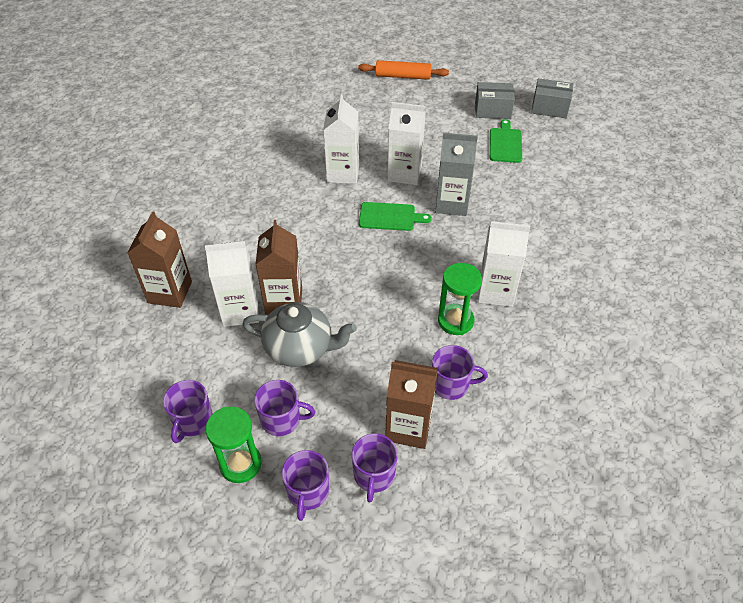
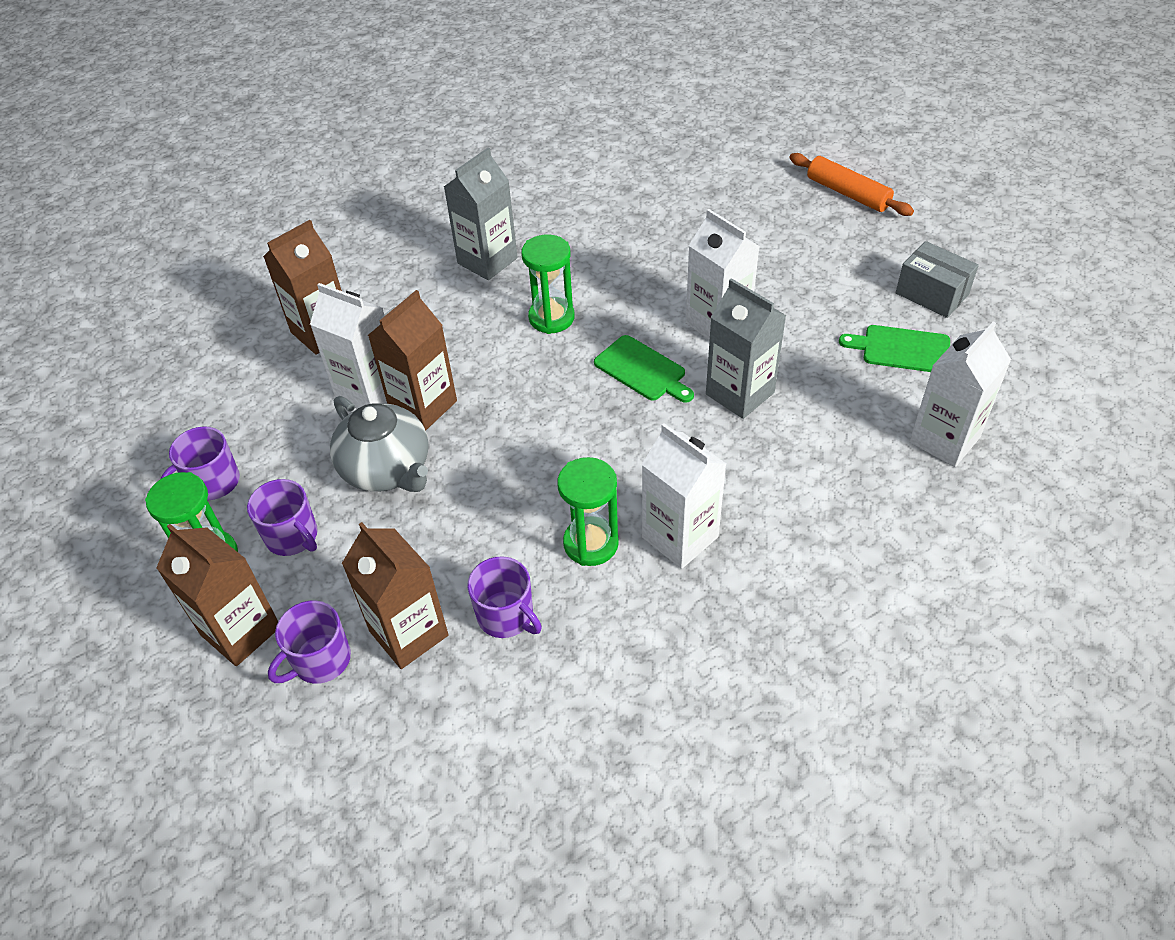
camera: 40 degrees right, 0 degrees up
purple mug [282,450,329,521] -> brown carton [156,524,278,666]
white carton [323,94,359,184] -> white carton moved to [909,321,1011,467]
green cutting board [490,119,522,163] -> green cutting board turned 120 degrees counterclockwise [839,325,950,372]
grey box [531,78,573,118] -> none
none -> grey carton [444,148,518,280]
none -> green hourglass [521,234,575,334]

